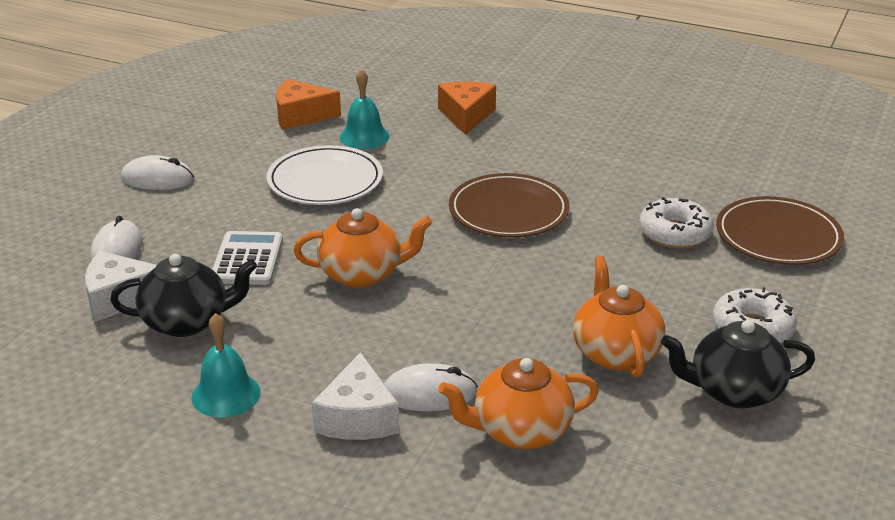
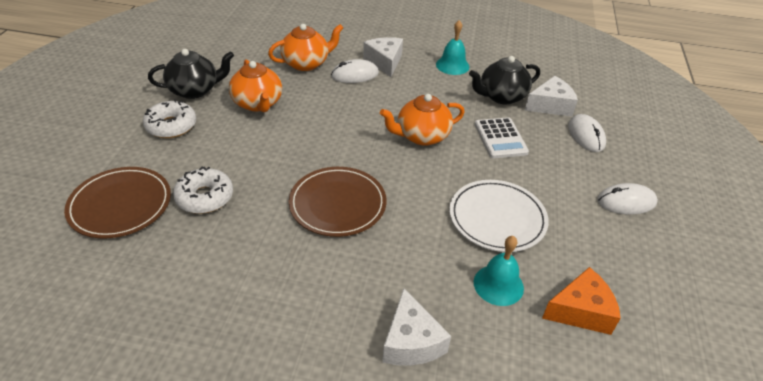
camera: 165 degrees right, 10 degrees up
orange cheese [438,81,496,135] -> white cheese [382,288,451,366]

